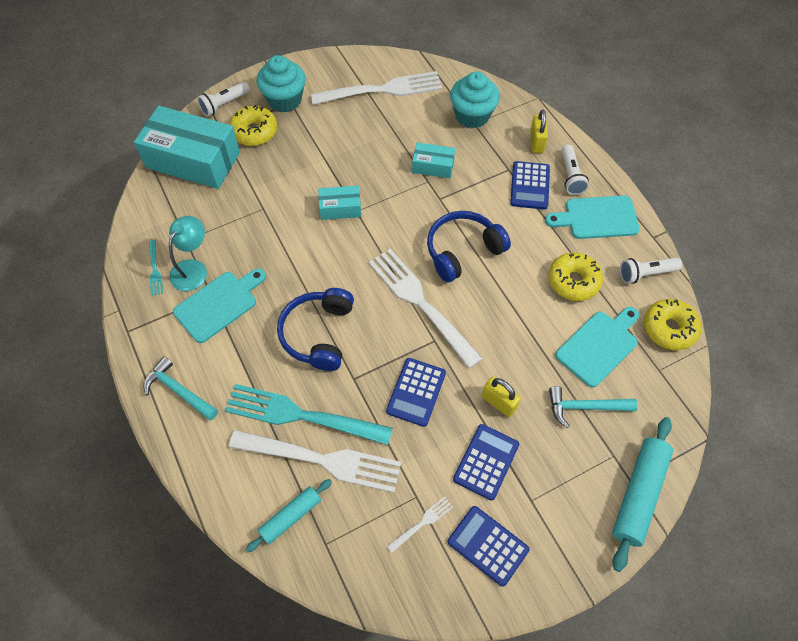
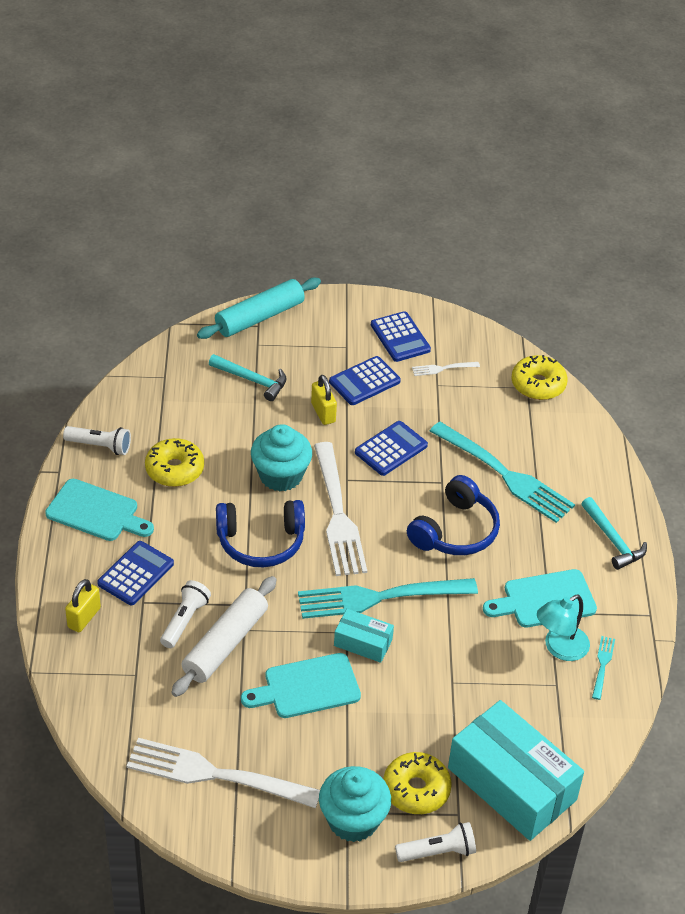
camera: 155 degrees left, 15 degrees down
white fork [229,430,401,493] -> none
turquoise rolling pin [246,479,332,552] -> none
turquoise box [412,142,455,178] -> white rolling pin [171,576,277,697]
turquoise cupcake [450,71,500,128] -> turquoise cupcake moved to [251,424,312,491]
turquoise cutting board [555,307,639,388] -> turquoise cutting board moved to [241,653,361,718]
white flashlight [561,145,589,195] -> white flashlight moved to [160,580,211,648]
yellow donut [644,299,701,350] -> yellow donut moved to [511,355,568,400]
none -> turquoise fork [298,578,478,619]

